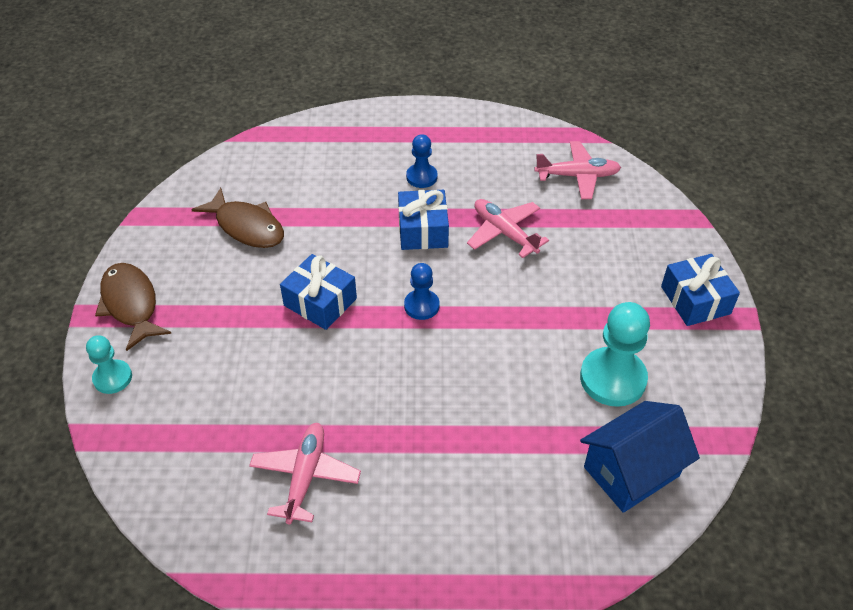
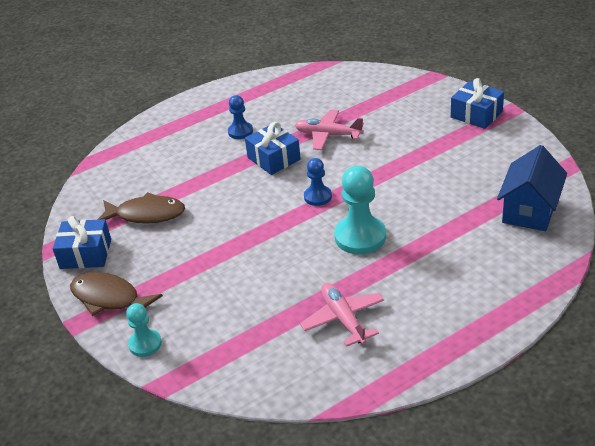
camera: 30 degrees left, 10 degrees down
blue gift [280,254,357,330] -> blue gift moved to [53,216,111,269]
pink plane [535,141,621,199] -> none
turquoise pawn [580,302,650,407] -> turquoise pawn moved to [334,166,386,255]

